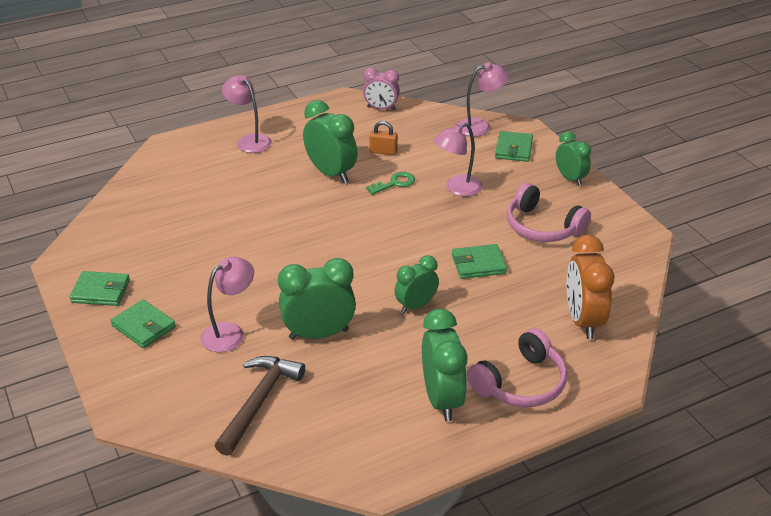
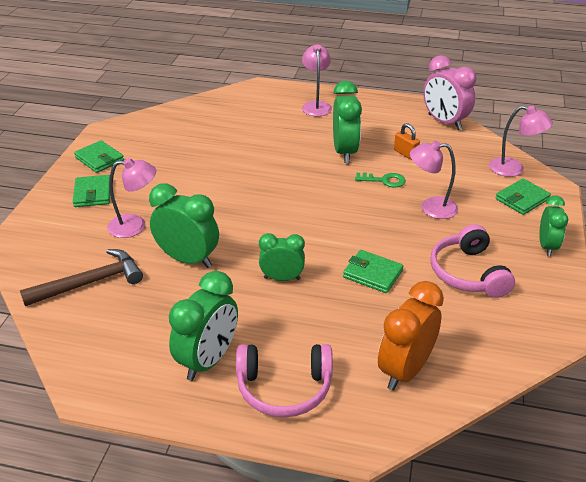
camera: 40 degrees right, 0 degrees up
pink clock [363,68,400,110] -> pink clock [423,55,476,130], size x1.56

